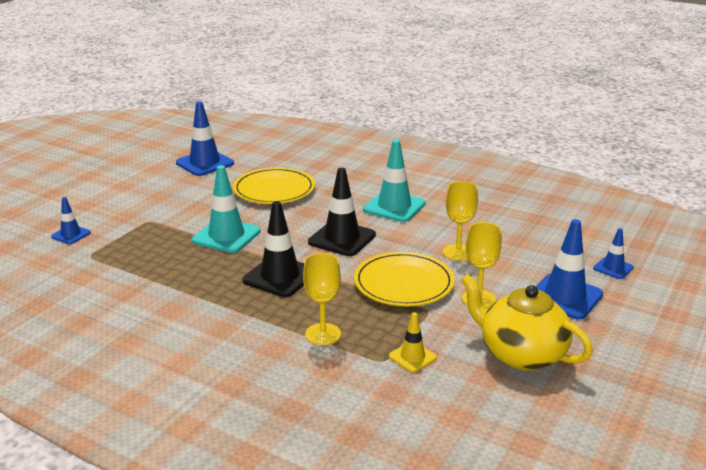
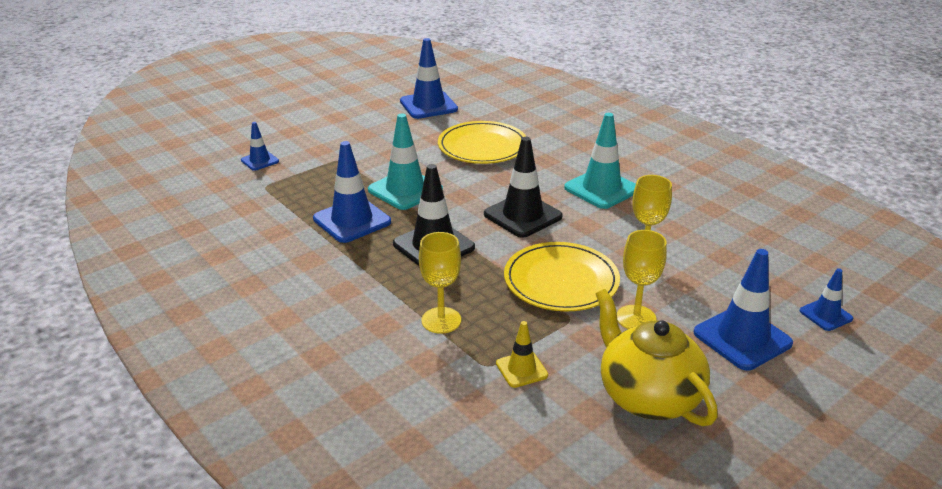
camera: 20 degrees right, 5 degrees up
none -> blue traffic cone [313,141,391,243]

